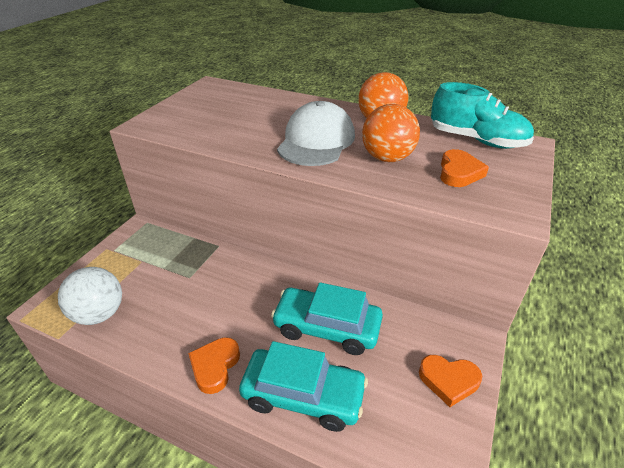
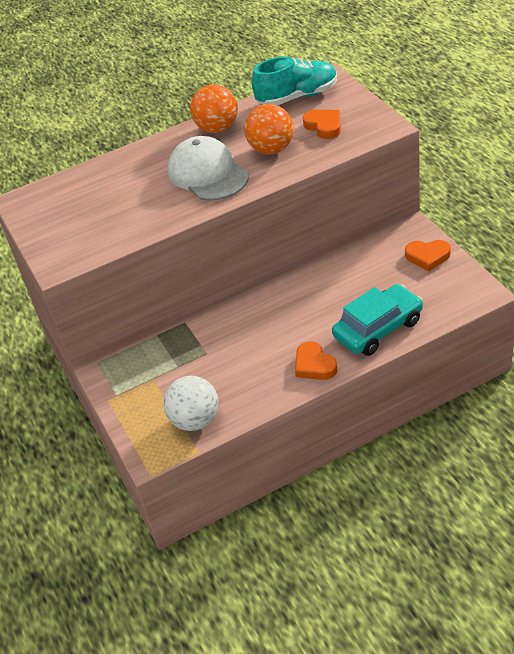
camera: 45 degrees left, 5 degrees up
turquoise car [271,282,383,355] -> none
orange heart [419,355,482,407] -> orange heart turned 45 degrees clockwise [405,240,451,271]

